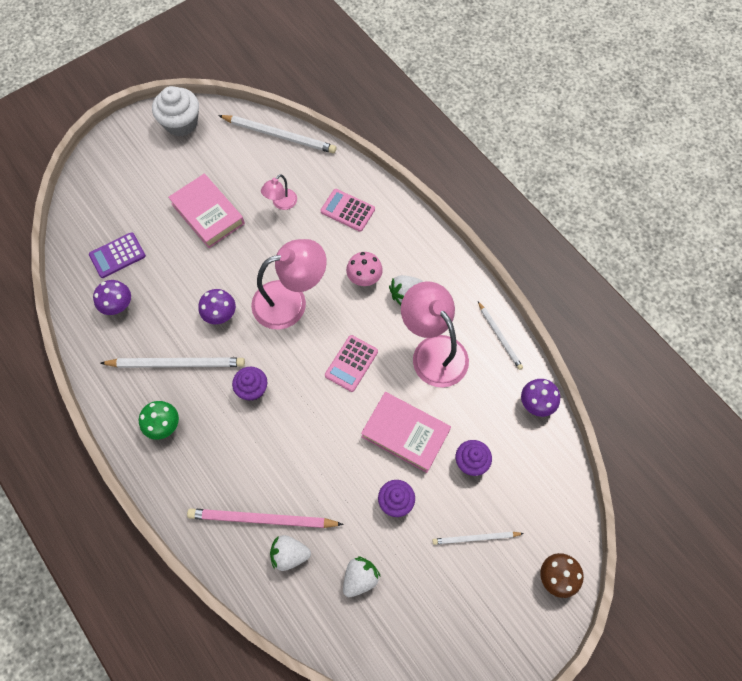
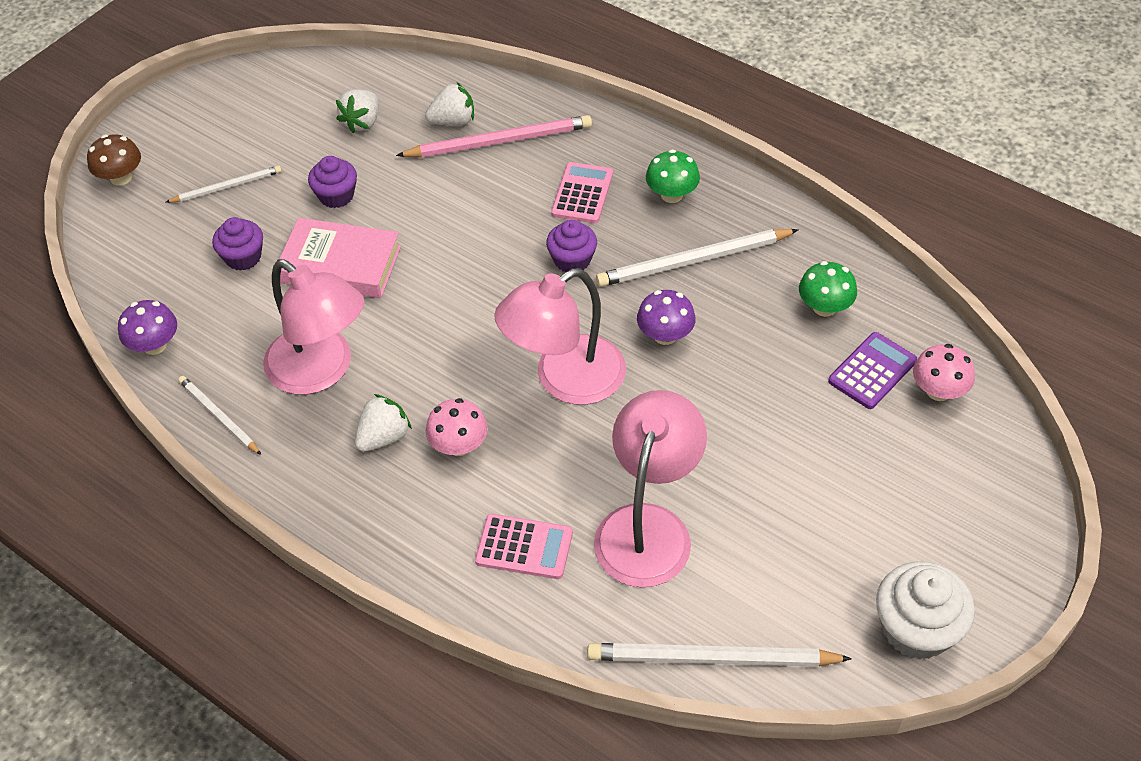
camera: 165 degrees right, 15 degrees down
purple mushroom [93,280,131,315] -> green mushroom [799,261,857,317]
pink book [168,174,245,248] -> none
pink lamp [261,174,297,210] -> pink lamp [594,390,707,588], size x2.05
pink calculator [325,335,378,392] -> pink calculator moved to [551,162,613,223]
none -> pink mushroom [913,344,975,401]

